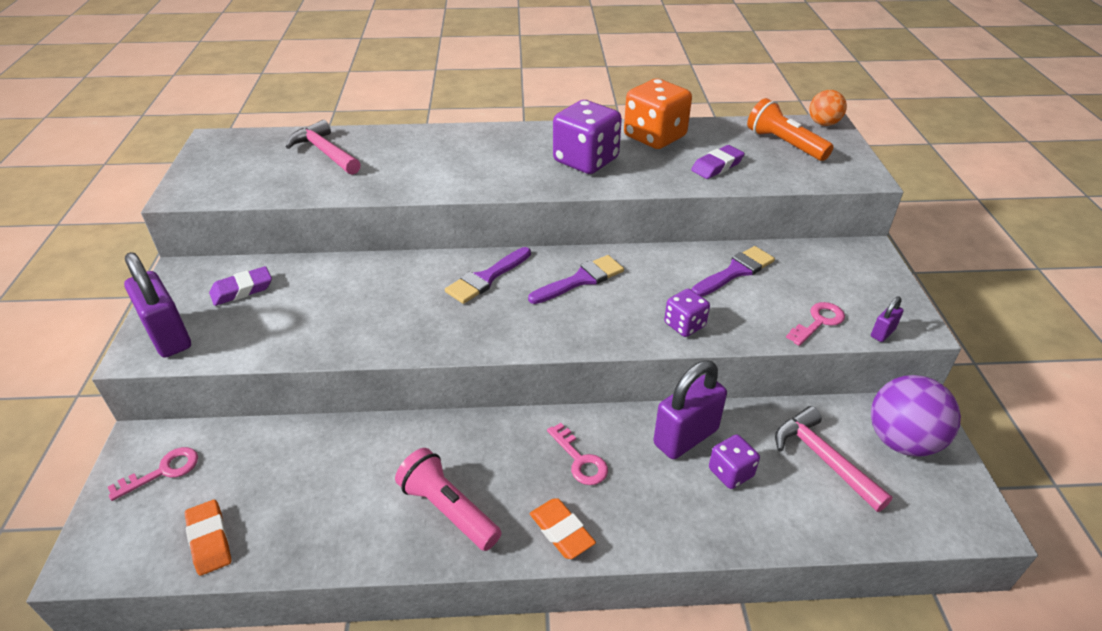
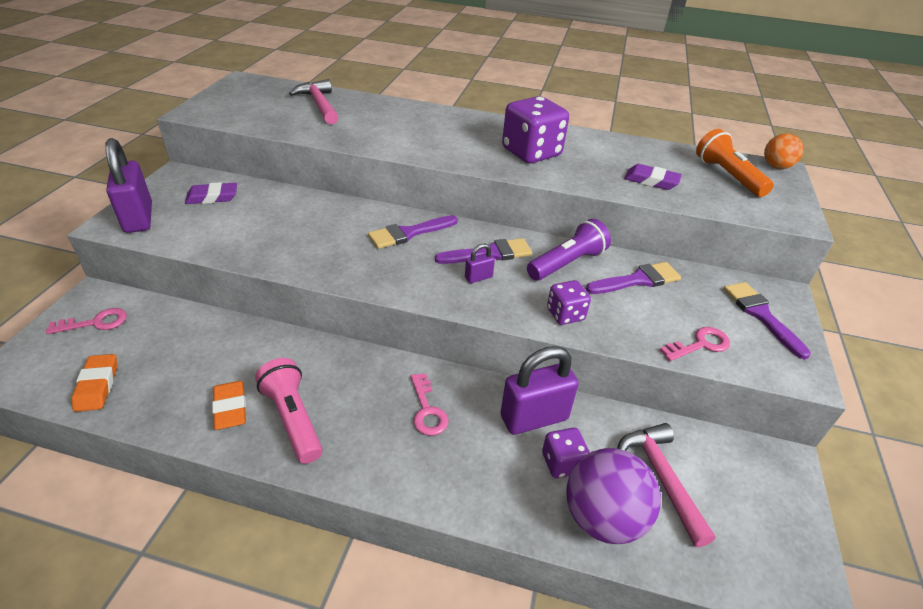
camera: 15 degrees right, 0 degrees up
orange eraser [530,498,596,559] -> orange eraser moved to [212,381,246,430]
orange dice [624,79,692,149] -> none
purple eraser [691,145,745,179] -> purple eraser turned 45 degrees clockwise [624,164,682,190]
purple padlock [871,296,904,342] -> purple padlock moved to [465,244,495,283]
purple ball [871,375,961,457] -> purple ball moved to [566,448,661,544]
none -> purple flashlight [527,219,611,281]
none -> purple brush [723,282,811,360]

